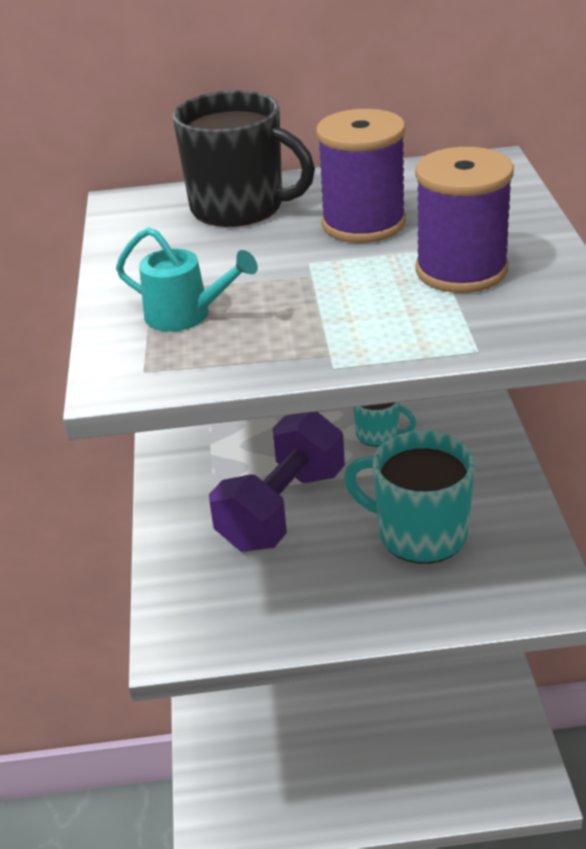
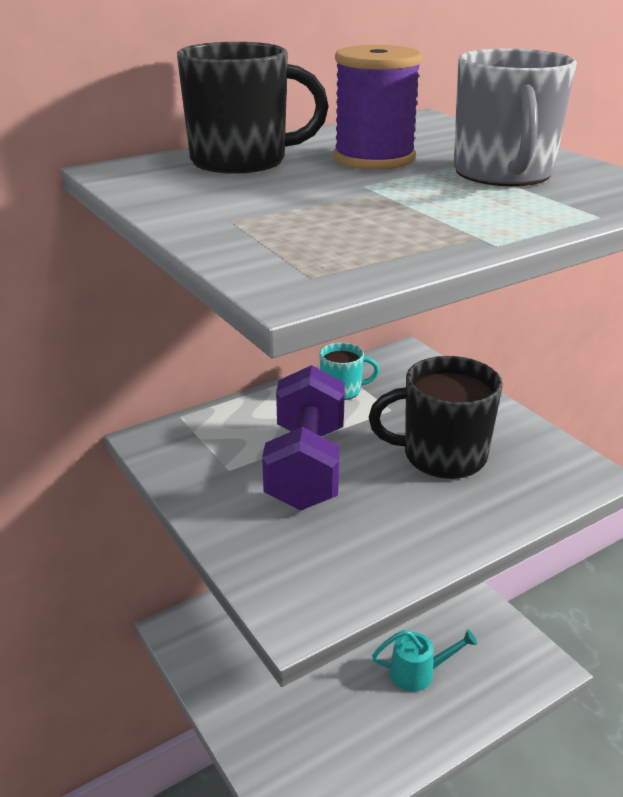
camera: 30 degrees left, 5 degrees down
turquoise watering can [116,227,258,331] -> turquoise watering can moved to [372,629,477,692]
turquoise mug [344,431,475,564] -> black mug [369,356,503,479]
purple spool [415,147,514,293] -> grey mug [454,48,577,187]

